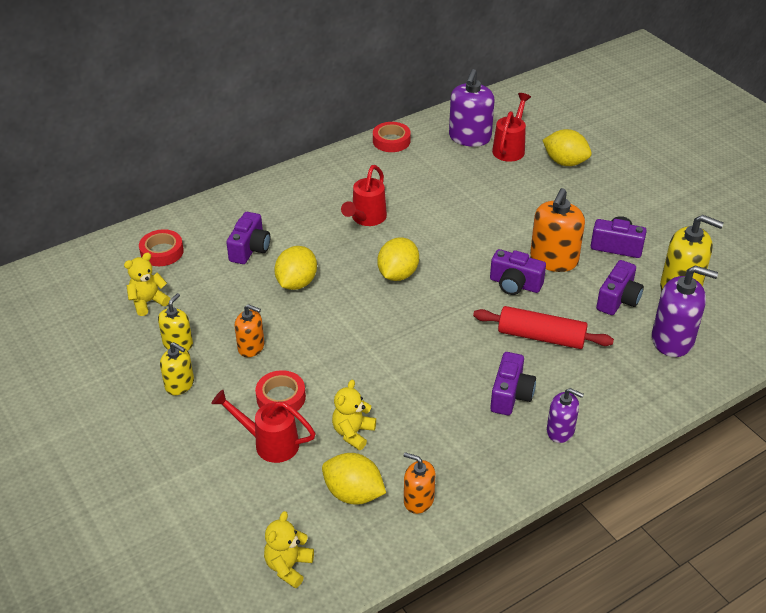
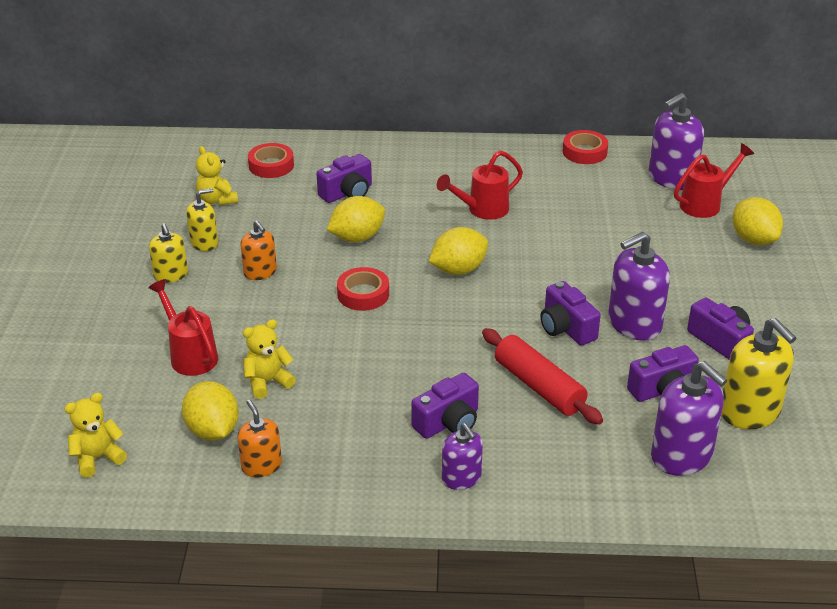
camera: 35 degrees right, 5 degrees down
yellow teddy bear [124,253,170,316] -> yellow teddy bear turned 120 degrees counterclockwise [196,146,238,205]
red tape [255,370,306,411] -> red tape moved to [337,267,389,311]
orange soap dispenser [530,188,585,272] -> purple soap dispenser [608,232,670,341]

